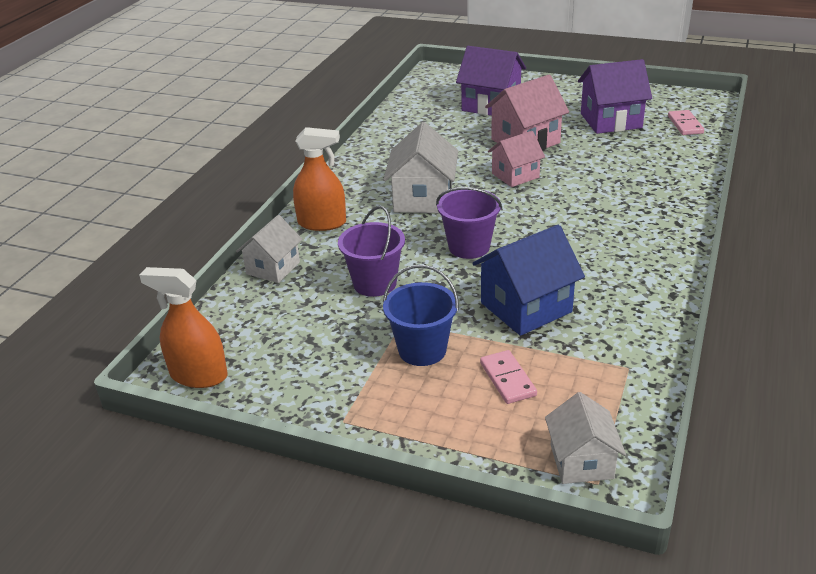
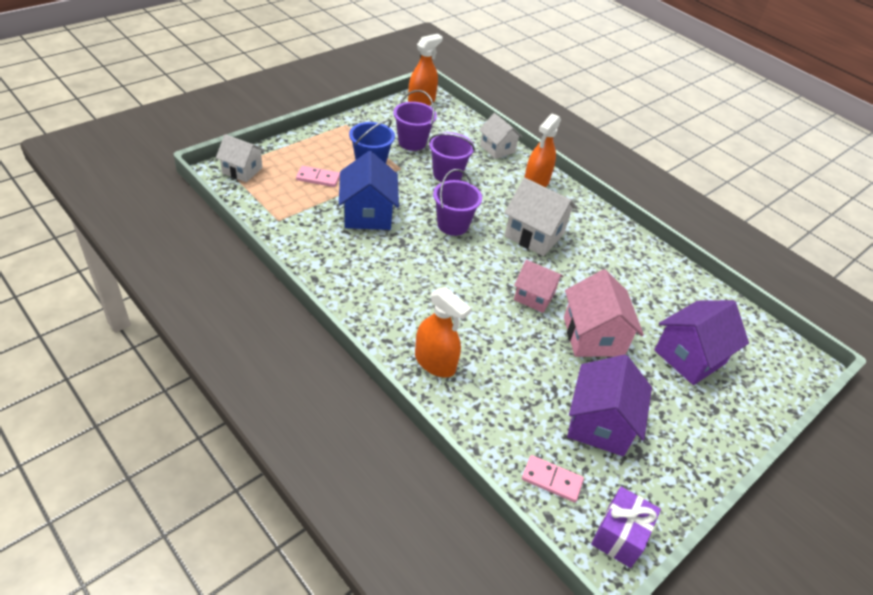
camera: 110 degrees right, 10 degrees up
pink house [488,131,545,187] -> pink house turned 60 degrees counterclockwise [514,260,563,313]
none -> purple bucket [393,90,437,151]
none -> orange spray bottle [415,287,471,377]
none -> purple gift [591,487,661,568]

